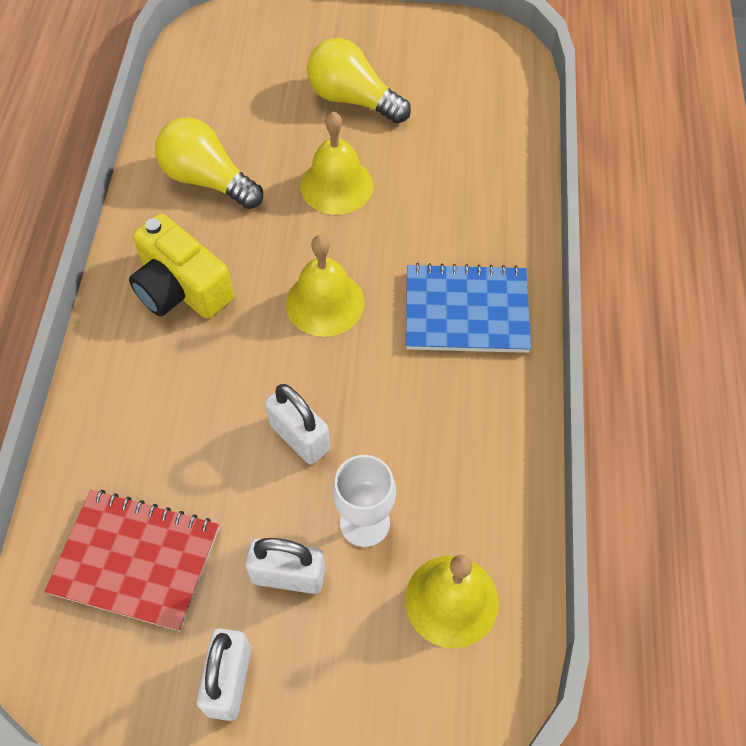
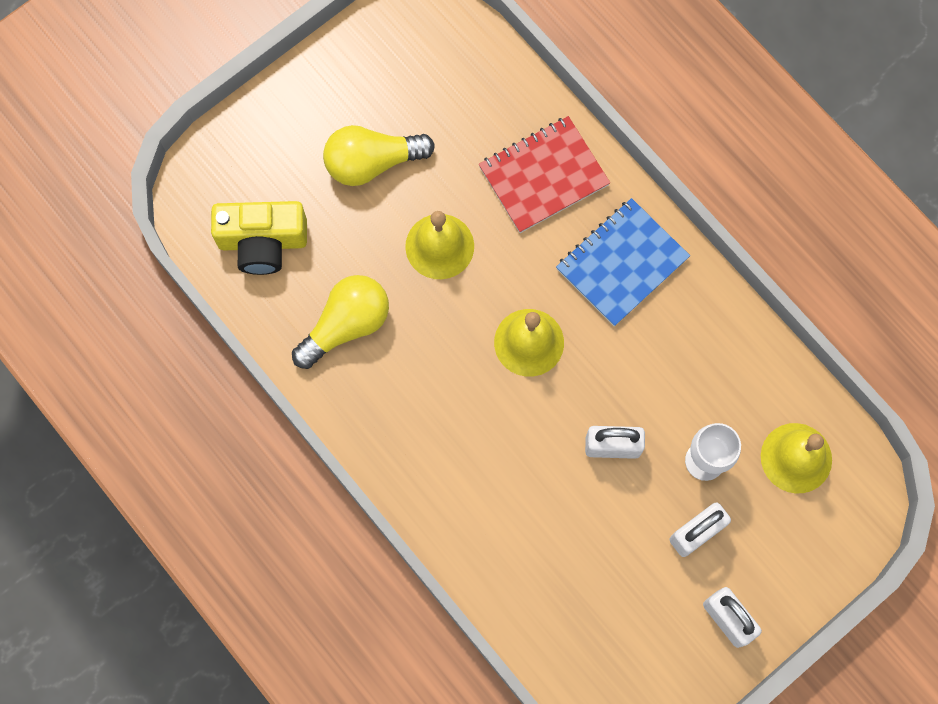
camera: 45 degrees left, 15 degrees up
red notebook [44,490,219,631] -> red notebook moved to [479,116,610,233]
yellow camera [129,213,234,319] -> yellow camera moved to [211,201,307,275]
yellow light bulb [155,117,263,209] -> yellow light bulb turned 150 degrees clockwise [292,275,389,369]

